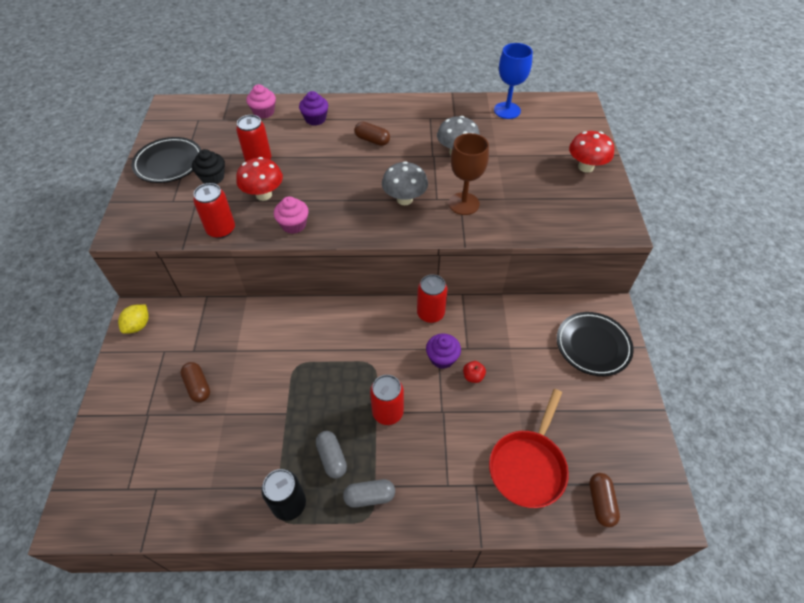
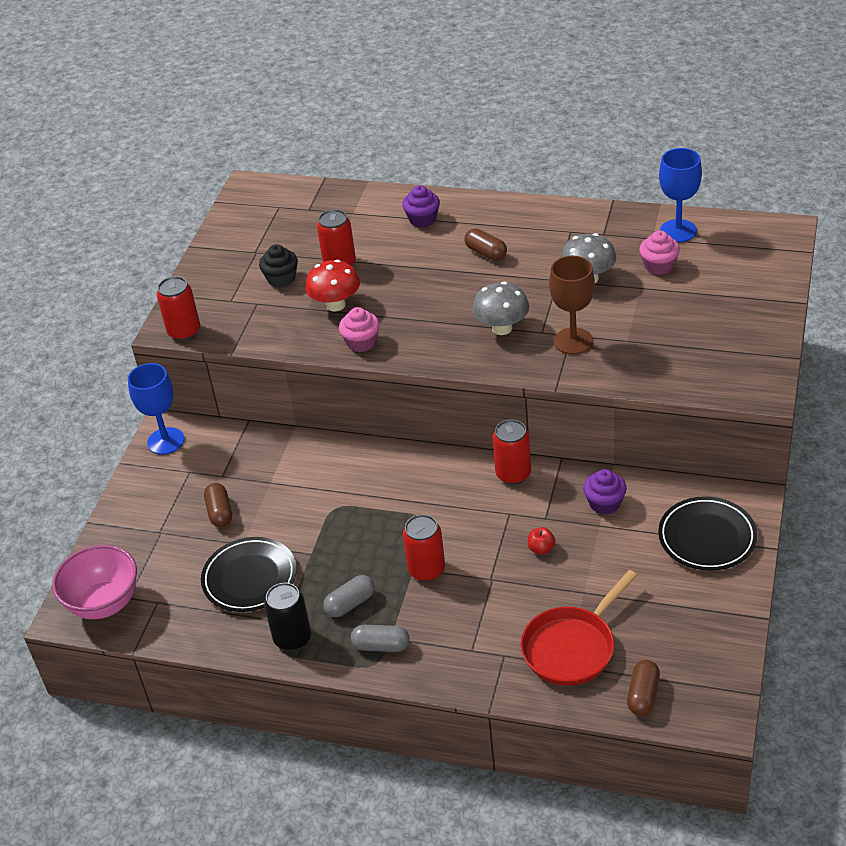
camera: 20 degrees right, 10 degrees down
yellow lemon [118,304,149,334] -> blue goblet [128,363,184,455]
black plate [131,137,201,183] -> black plate moved to [201,537,297,612]
red can [193,183,235,239] -> red can moved to [157,276,200,341]
pink cupcake [247,84,276,119] -> pink cupcake moved to [639,231,680,275]
grey capsule [316,431,347,479] -> grey capsule turned 60 degrees clockwise [323,575,375,617]
purple cupcake [426,334,461,369] -> purple cupcake moved to [583,469,627,515]
red mushroom [569,131,614,173] -> none
none -> pink bowl [52,545,137,619]

